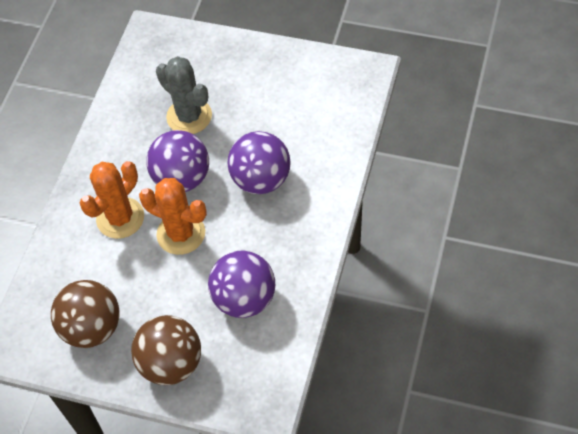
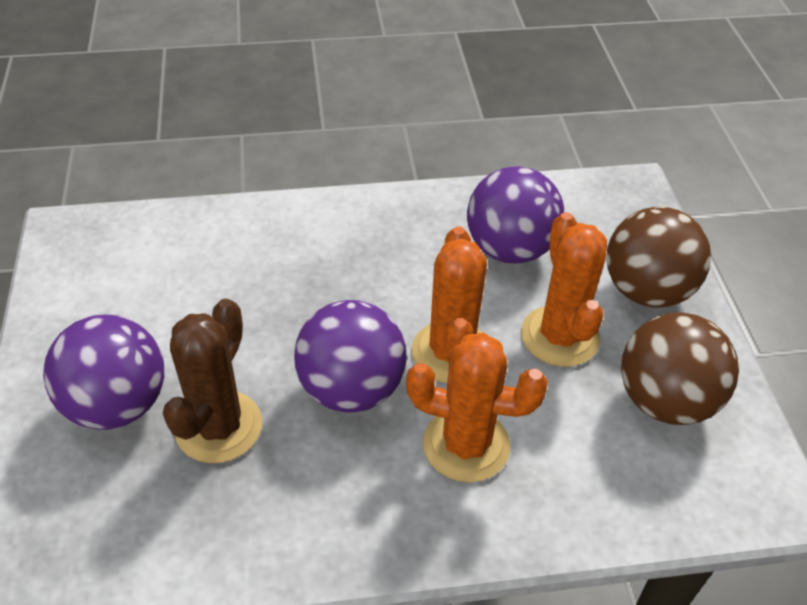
camera: 120 degrees left, 10 degrees down
grey cactus [156,56,212,134] -> brown cactus [163,298,262,463]
purple ball [227,131,291,194] -> purple ball moved to [43,315,164,430]
none -> orange cactus [521,212,607,367]

